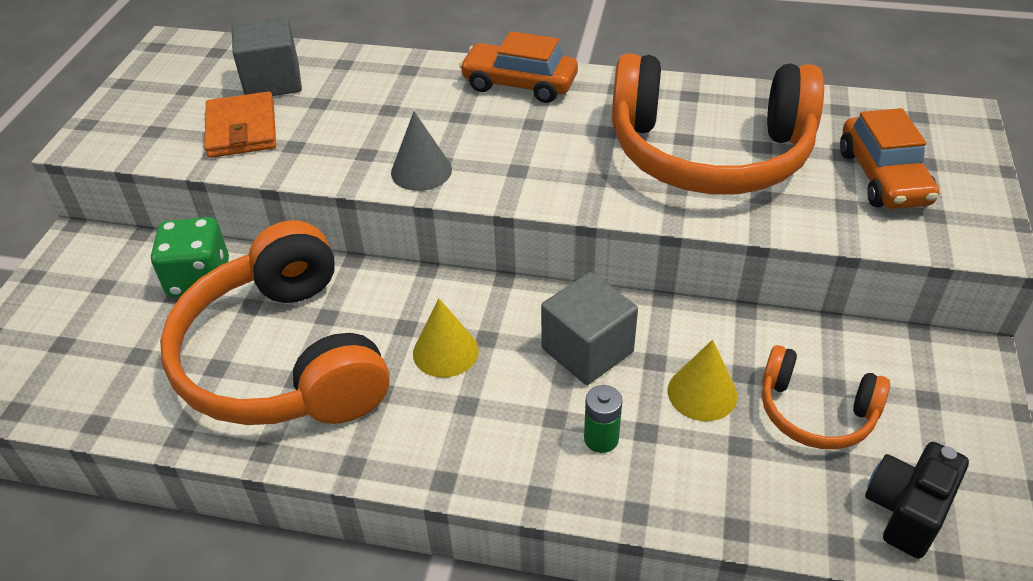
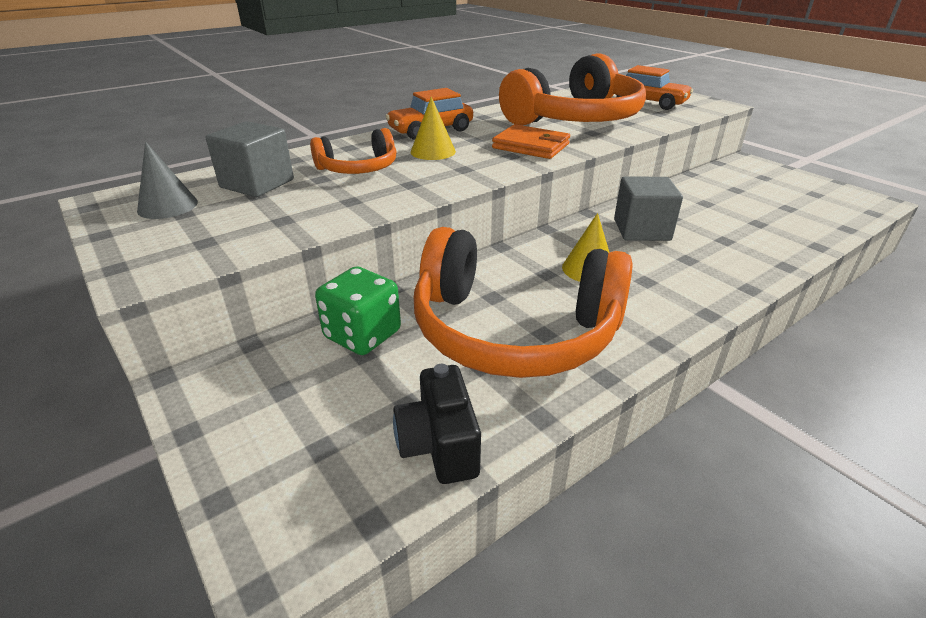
camera: 50 degrees left, 10 degrees down
orange wallet [204,91,276,158] -> orange wallet moved to [492,124,570,159]
grey cone [391,112,452,191] -> grey cone moved to [137,142,198,219]
green battery [584,385,622,453] -> none
yellow cone [668,339,737,421] -> yellow cone moved to [411,97,456,160]
orange headphones [762,345,890,449] -> orange headphones moved to [310,128,396,174]
black camera [865,442,969,559] -> black camera moved to [393,364,481,484]

